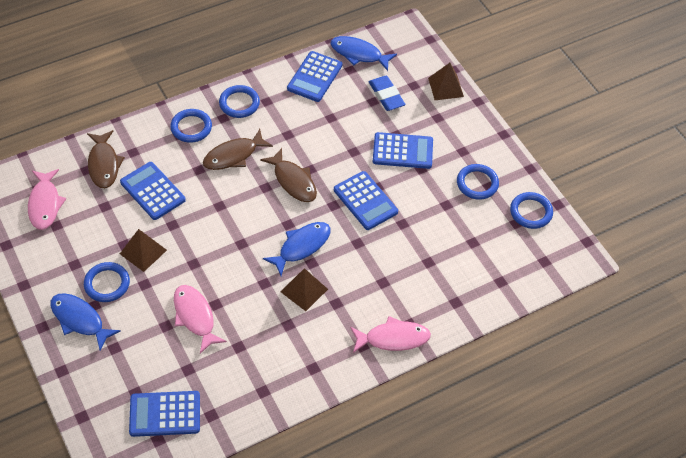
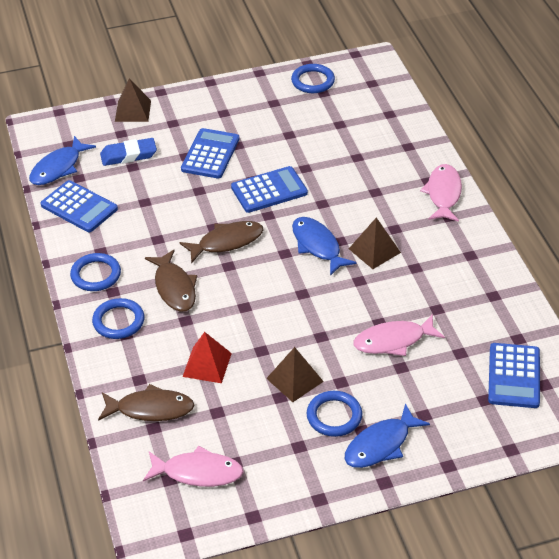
camera: 75 degrees left, 10 degrees down
blue calculator [120,162,186,220] -> red pyramid [182,332,232,383]
blue ring [457,164,499,200] -> none

